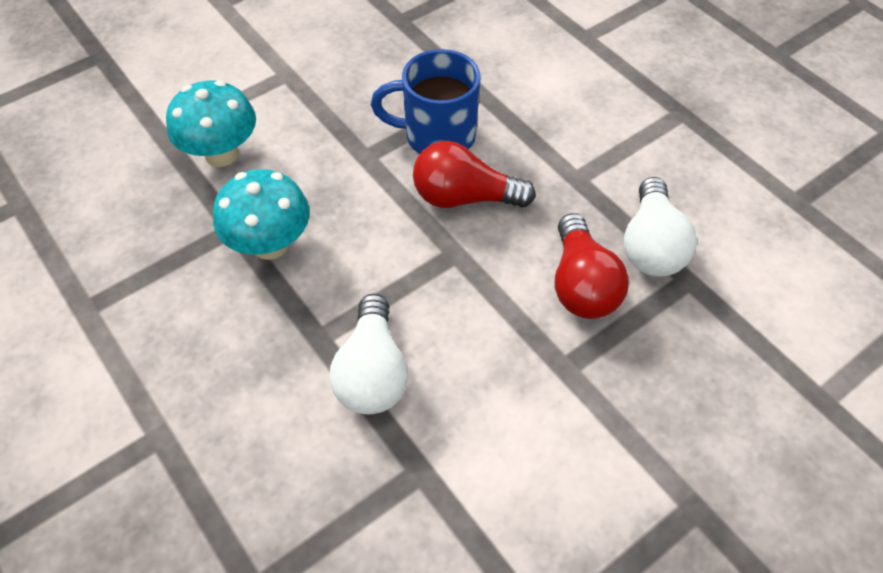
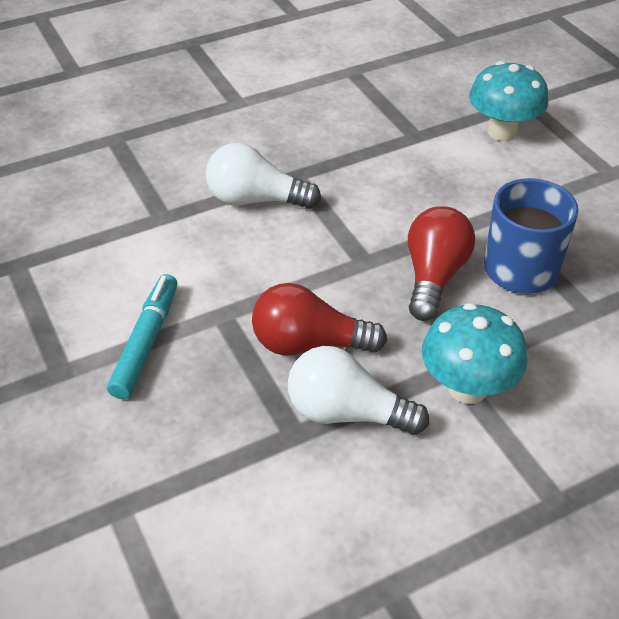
camera: 100 degrees right, 10 degrees down
turquoise mushroom [213,169,310,260] -> turquoise mushroom moved to [422,303,528,404]
none -> turquoise marker [107,274,178,399]

